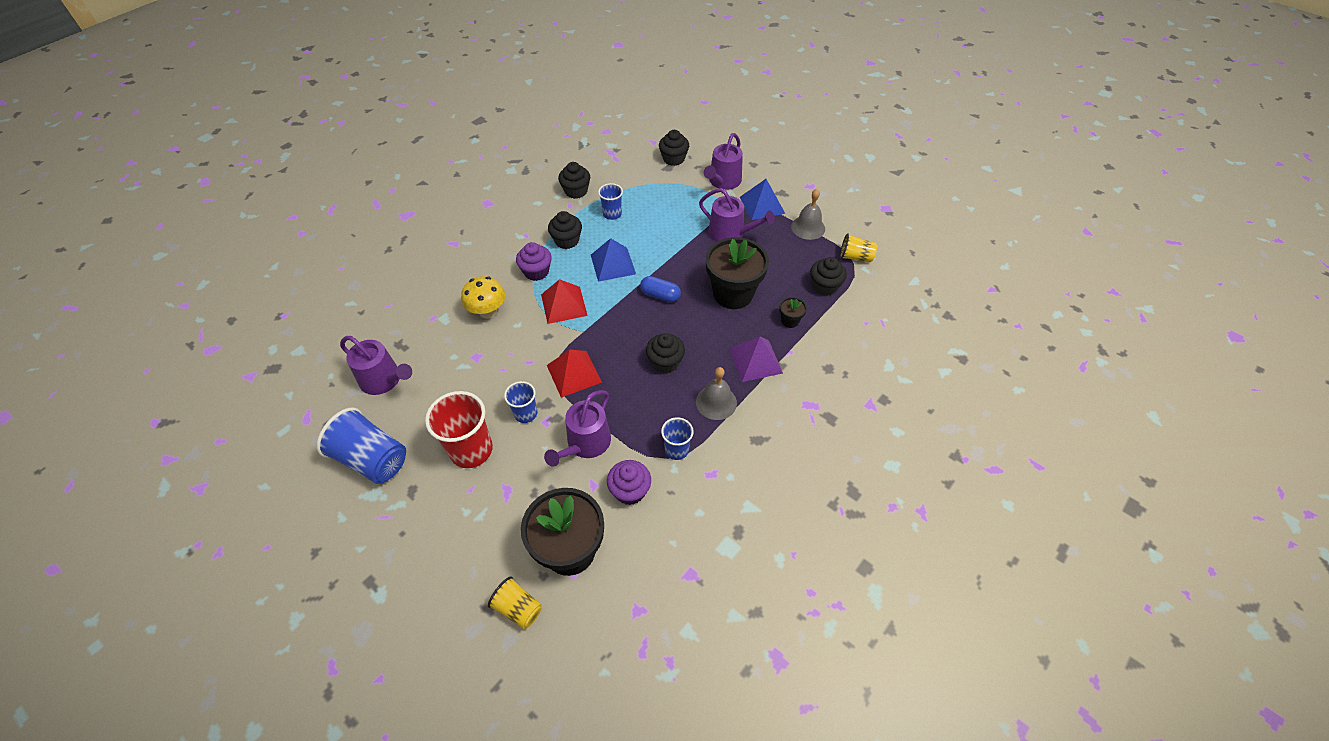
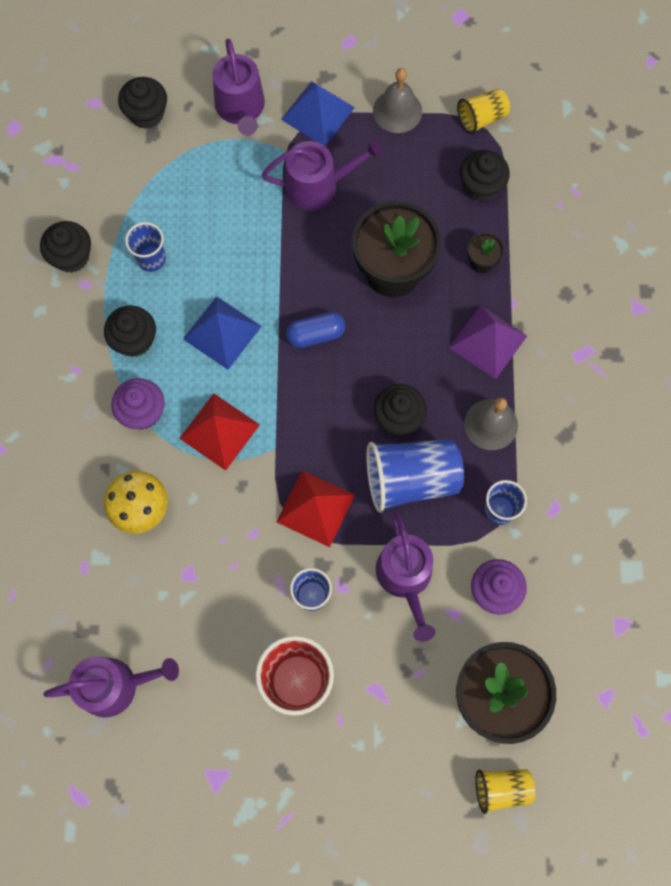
camera: 40 degrees left, 20 degrees up
blue cup [316,407,406,484] -> blue cup moved to [366,439,464,512]

